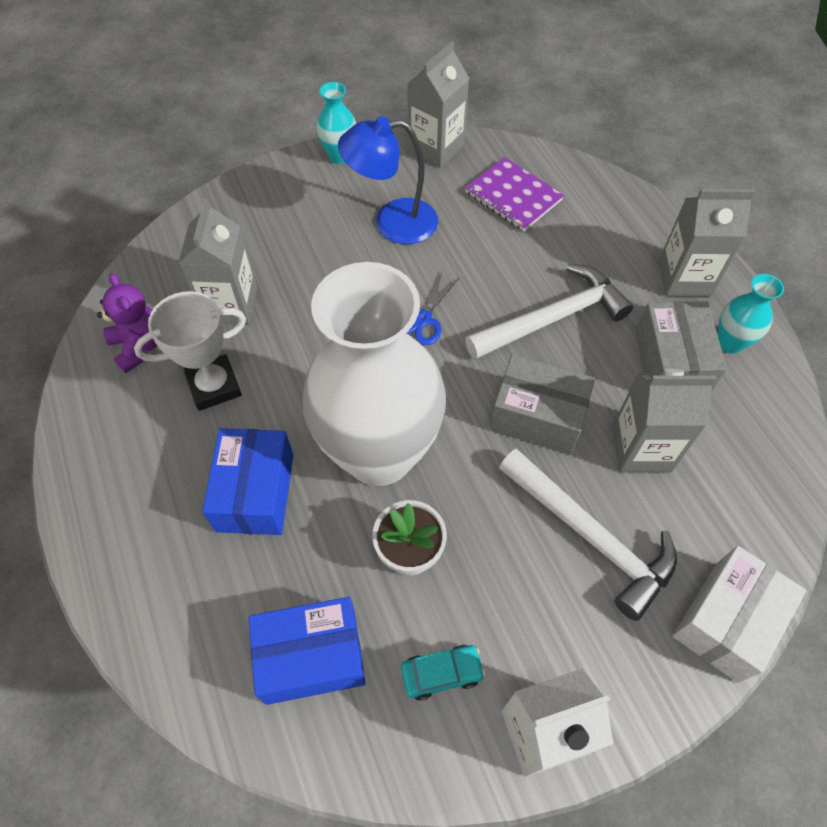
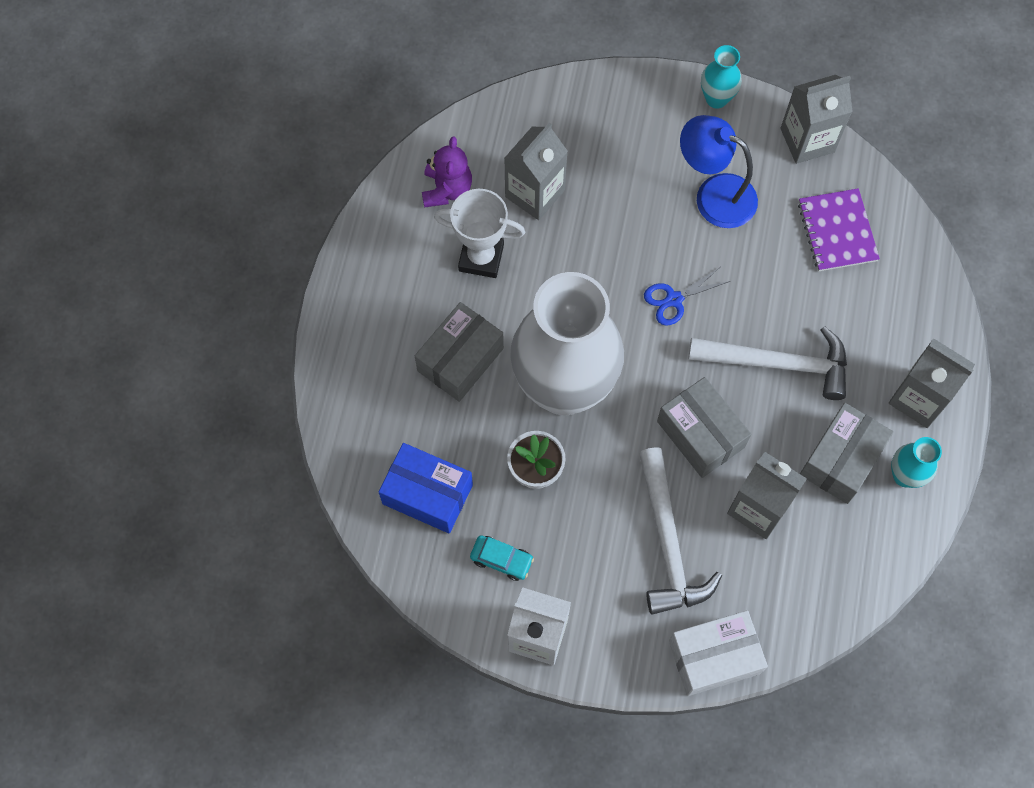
camera: 35 degrees right, 10 degrees up
blue box [202,428,293,535] -> grey box [415,302,504,402]

